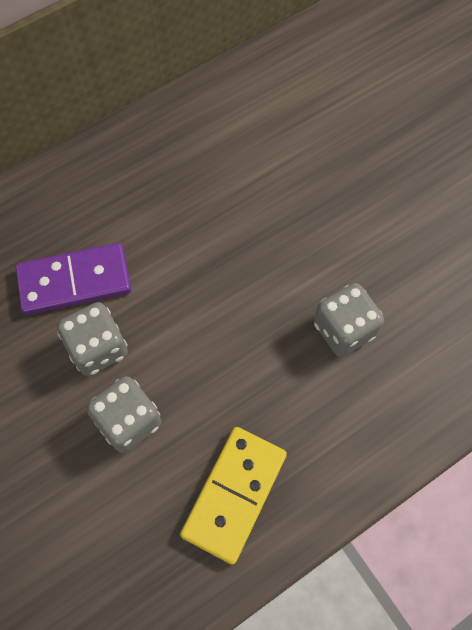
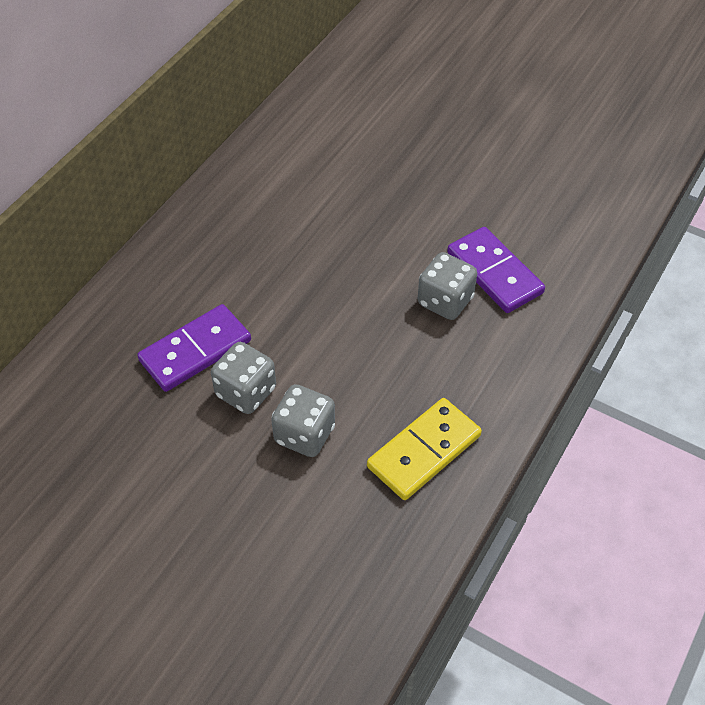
camera: 25 degrees left, 15 degrees down
yellow domino [180,427,287,565] -> yellow domino turned 45 degrees clockwise [367,398,482,500]
none -> purple domino [447,227,545,313]

